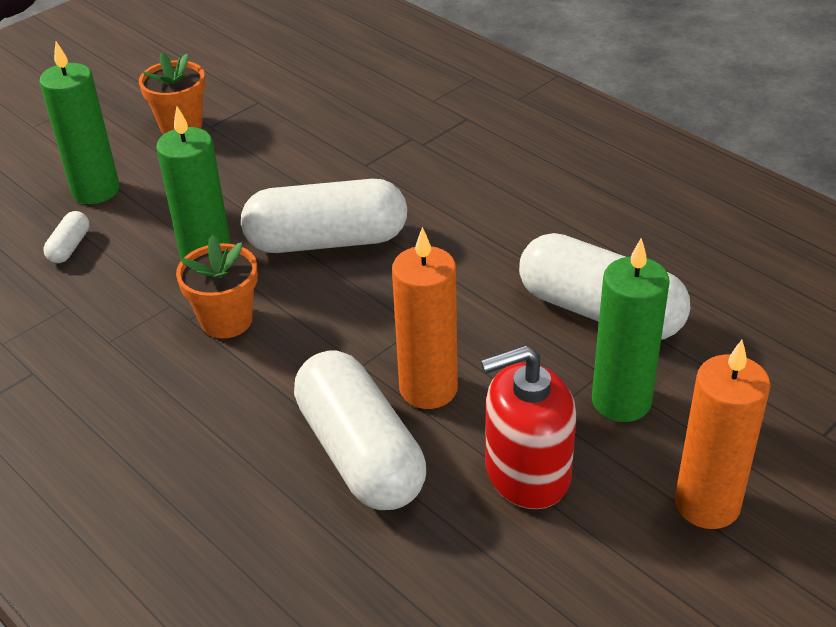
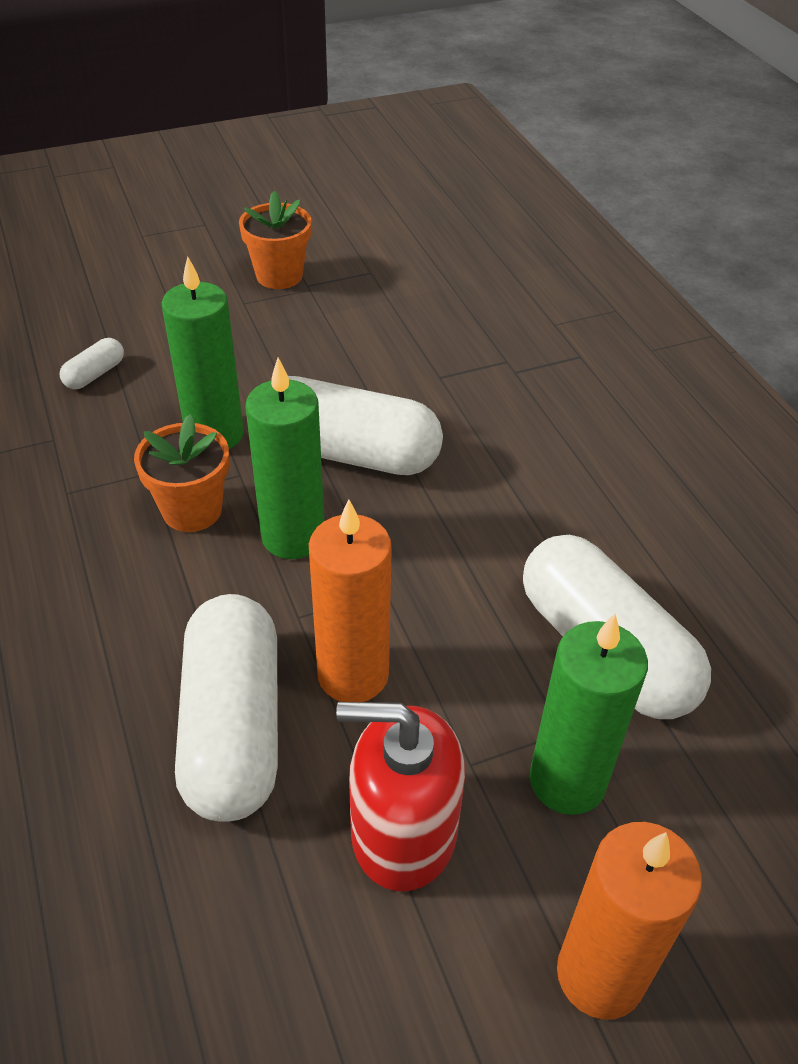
camera: 20 degrees right, 5 degrees up
green candle [39,42,119,204] -> green candle moved to [246,358,324,559]

